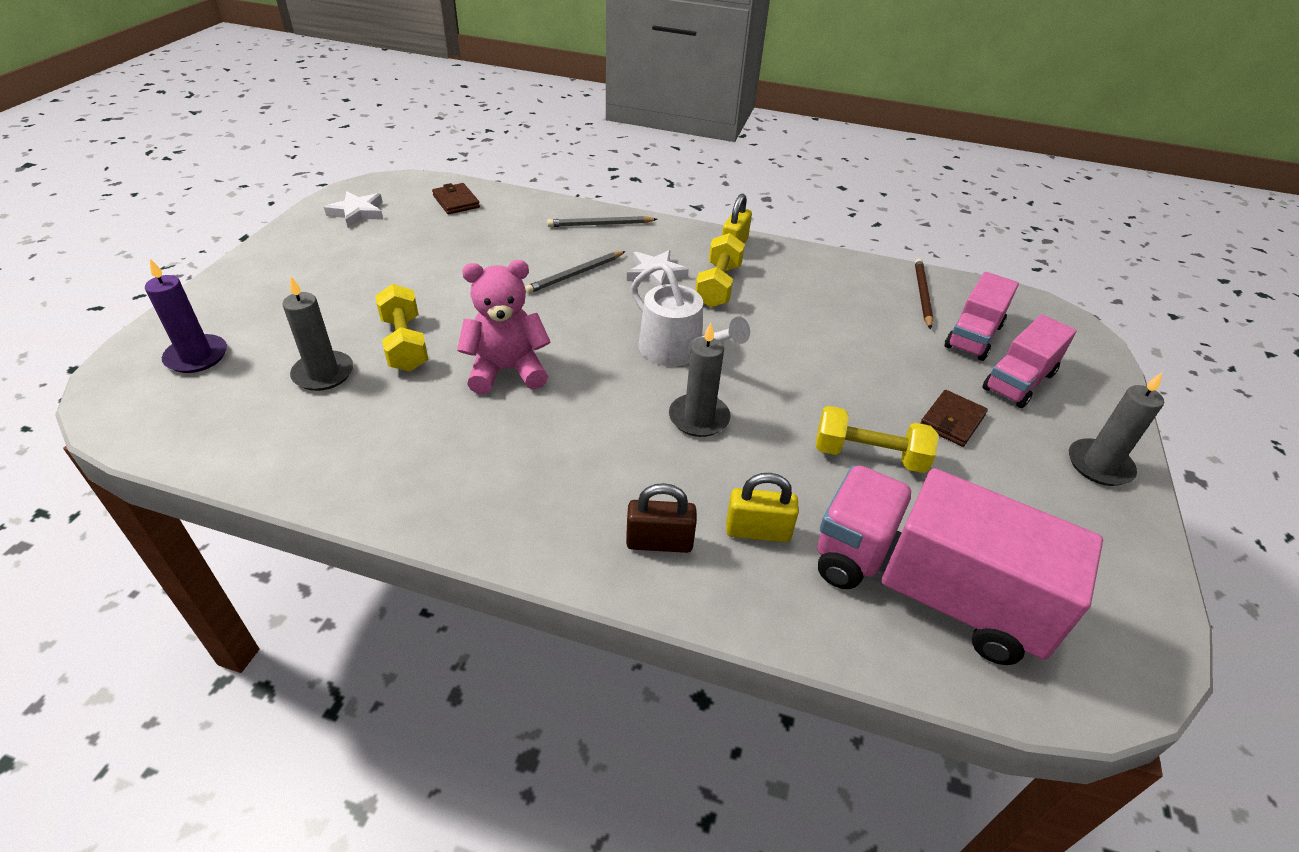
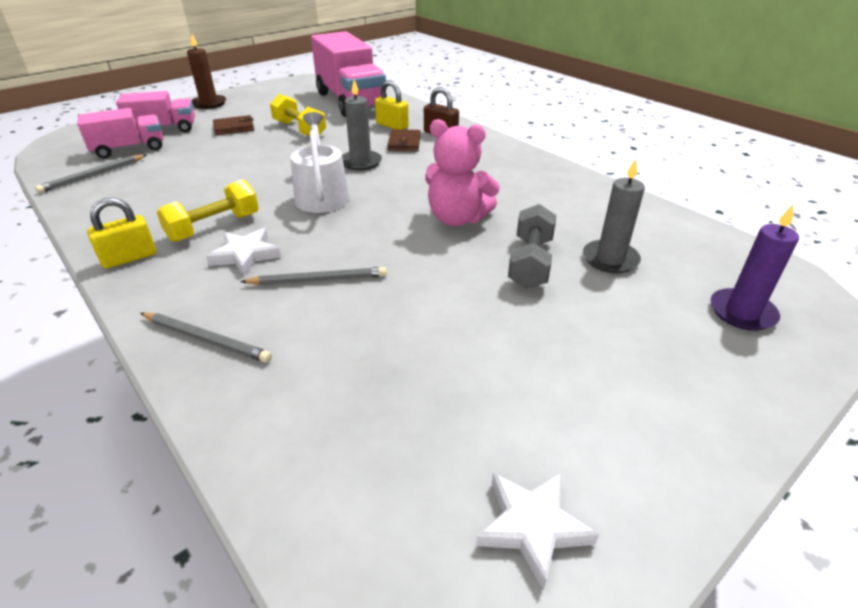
camera: 145 degrees left, 5 degrees down
yellow dumbbell [375,284,428,372] -> grey dumbbell [508,204,557,289]
brown wallet [432,183,480,214] -> brown wallet moved to [387,129,421,151]
brown pencil [915,258,933,329] -> grey pencil [35,155,146,193]
grey candle [1069,372,1164,486] -> brown candle [187,34,226,109]

